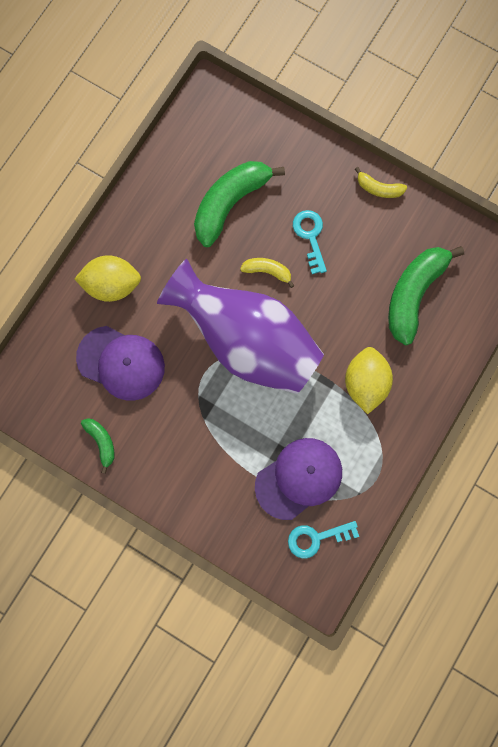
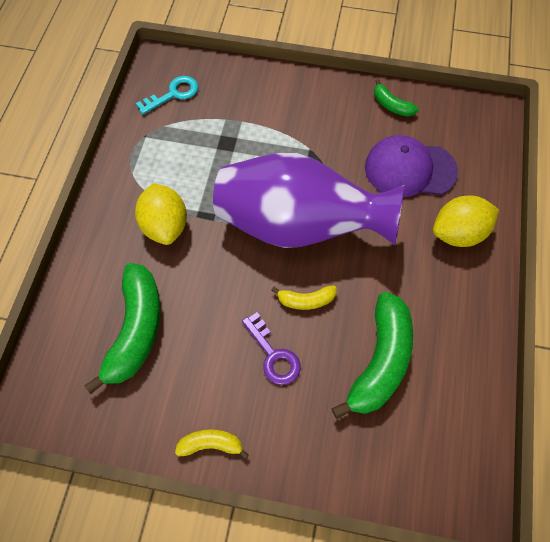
camera: 160 degrees right, 15 degrees down
purple cap [255,438,342,520] -> none
turquoise key [293,210,327,274] -> purple key [242,312,301,385]

